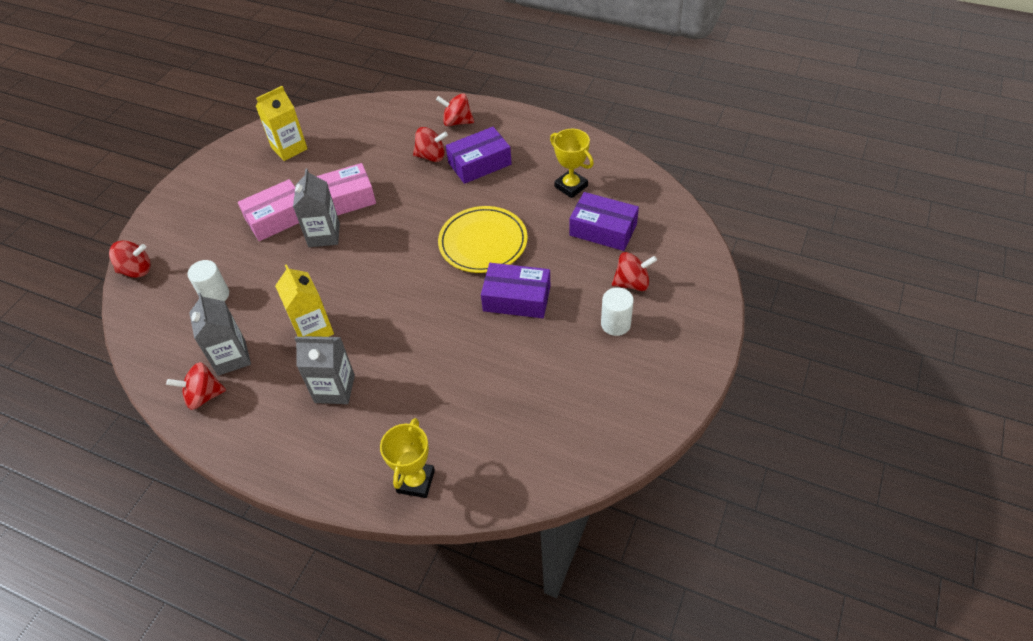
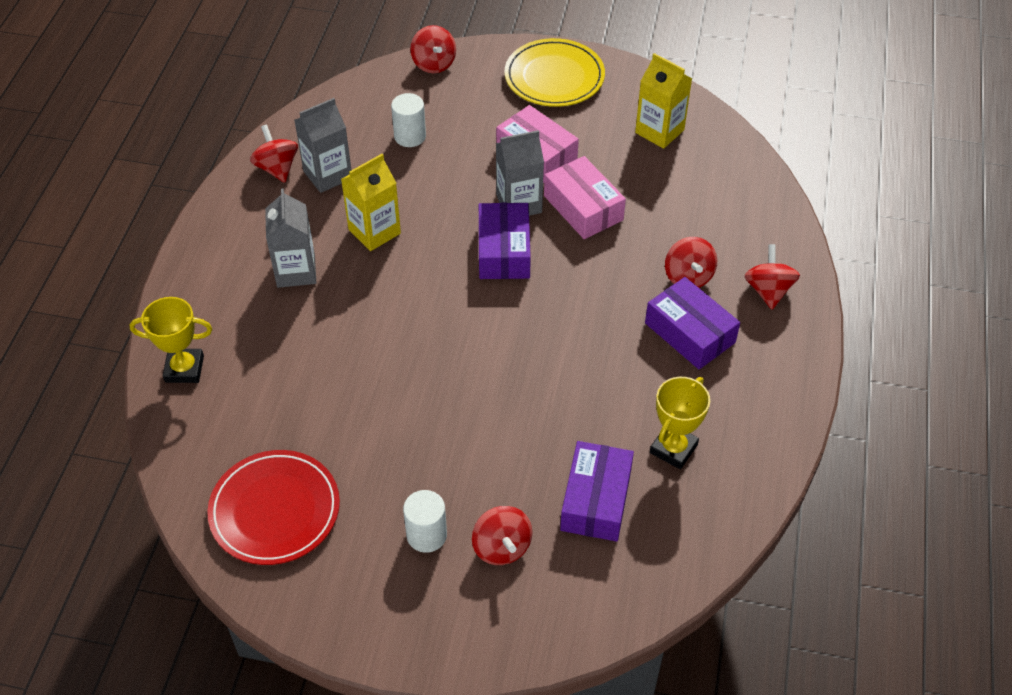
camera: 75 degrees right, 0 degrees up
yellow plate [438,206,528,273] -> yellow plate moved to [505,38,605,107]
purple box [481,263,550,318] -> purple box moved to [479,203,531,279]
none -> red plate [207,450,340,565]

